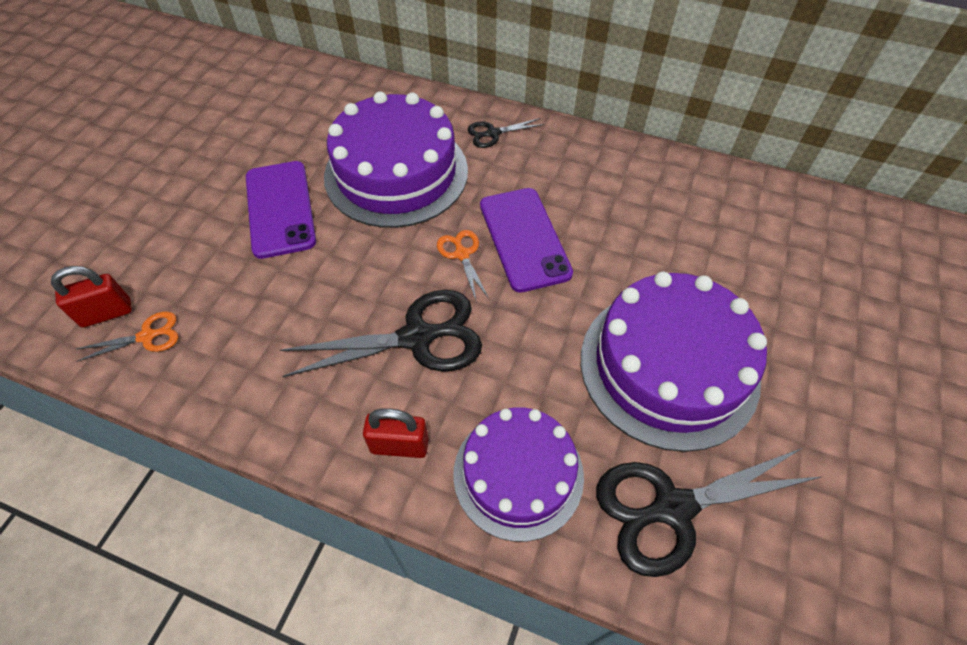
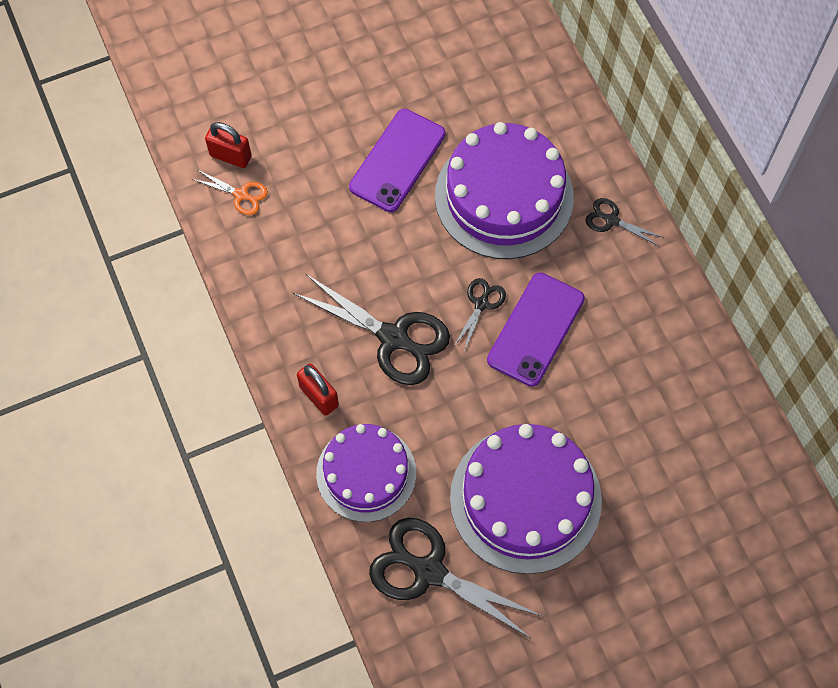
camera: 45 degrees right, 10 degrees up
orange scissors [437,230,489,300] -> black scissors [454,278,506,352]

